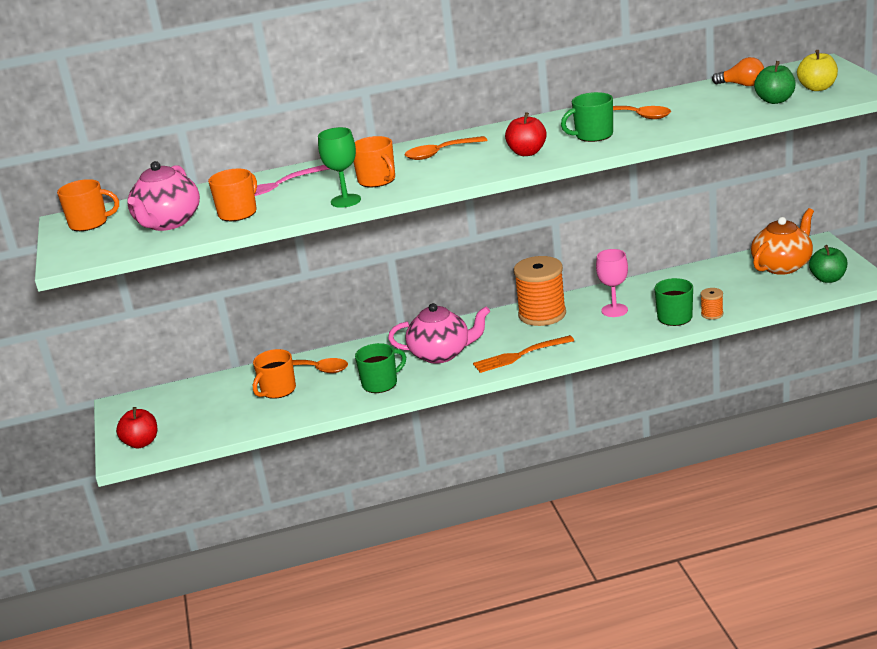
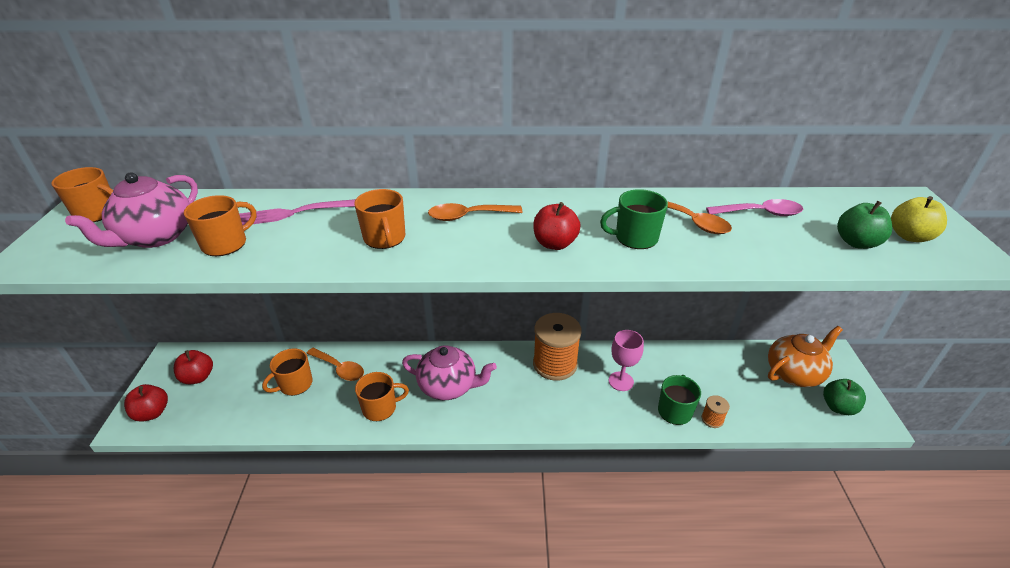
camera: 10 degrees right, 10 degrees up
green goblet [318,127,361,208] -> none
green mug [355,343,406,393] -> orange mug [355,372,409,421]
orange fork [473,335,574,373] -> none
orange light bulb [712,57,764,86] -> none
none -> red apple [174,350,213,384]
none -> pink spoon [706,199,803,216]

